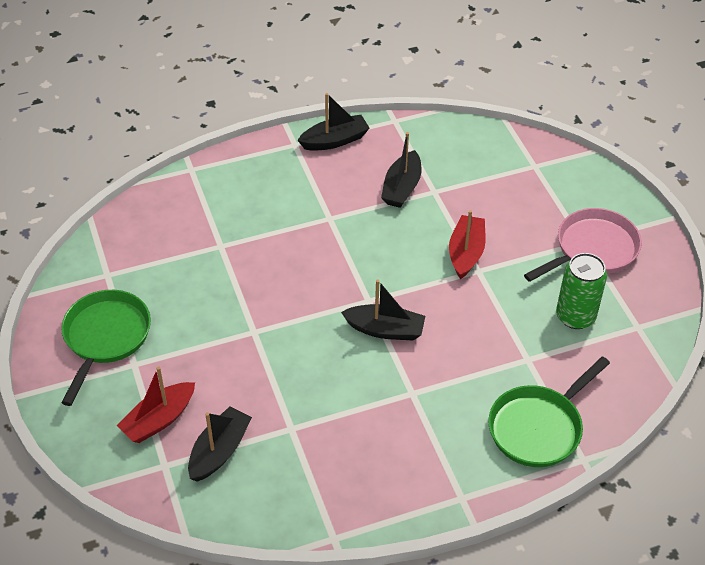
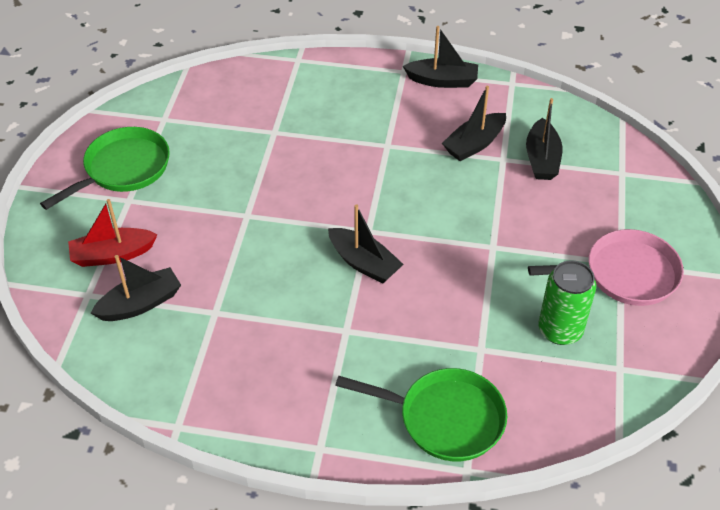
camera: 30 degrees right, 0 degrees up
red boat [449,210,486,279] -> none
green pan [488,356,610,467] -> green pan turned 150 degrees counterclockwise [335,368,507,461]
none -> black boat [526,98,562,180]

